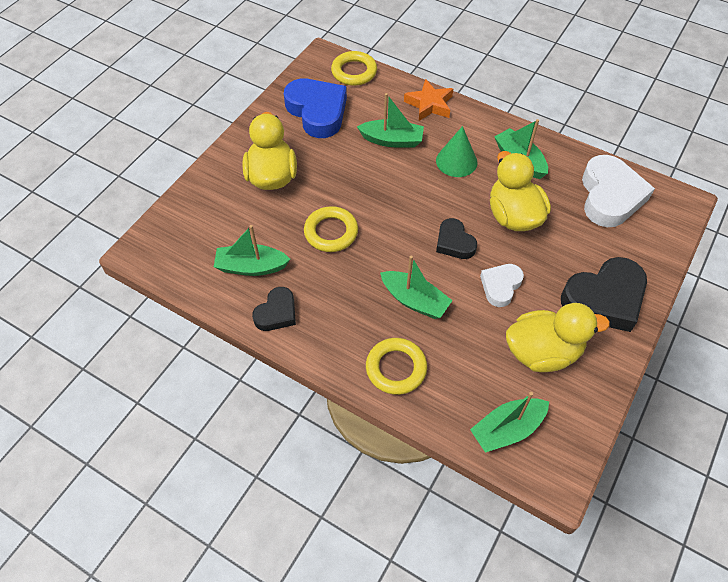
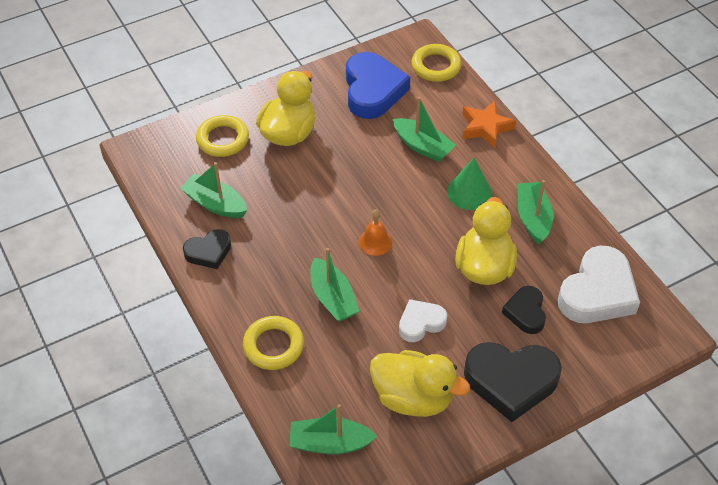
camera: 30 degrees right, 5 degrees down
yellow ring [304,206,358,252] -> yellow ring moved to [196,115,249,157]
black heart [436,218,477,259] -> black heart moved to [502,286,546,334]
none -> orange bell [359,209,392,256]

